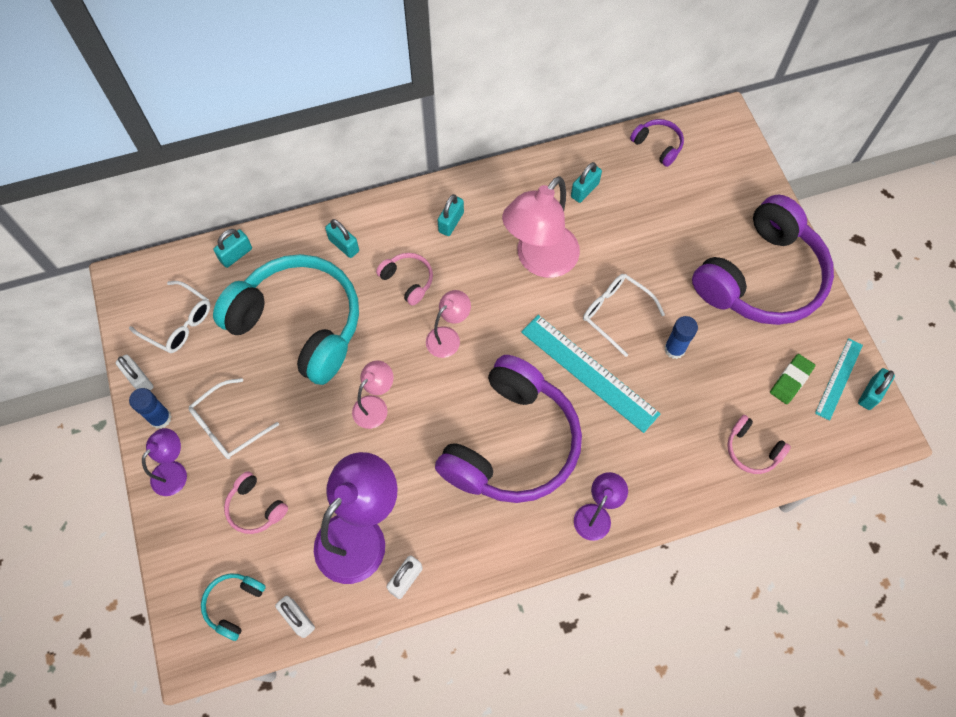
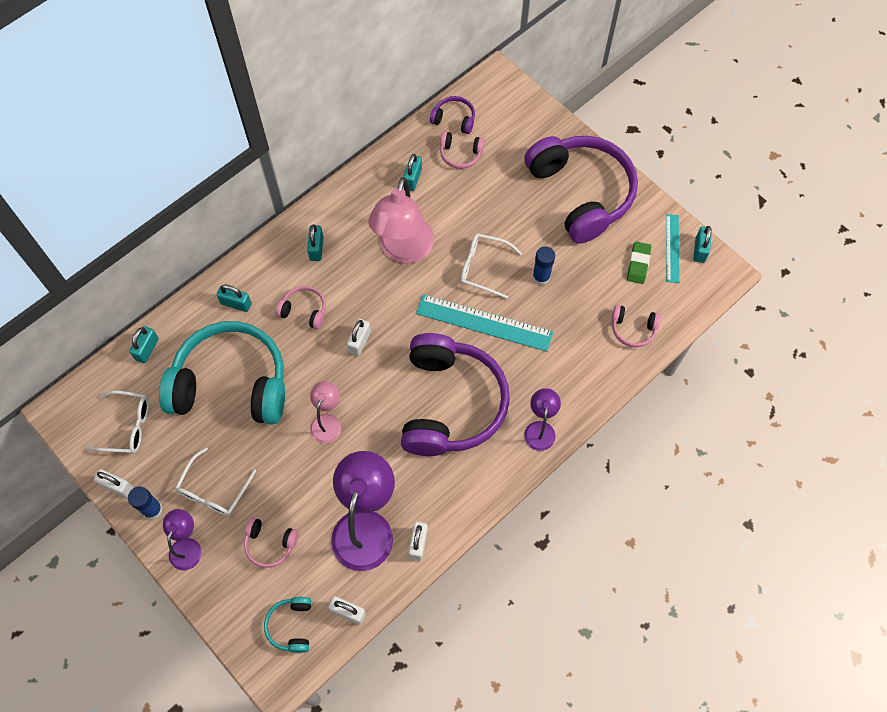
camera: 25 degrees left, 0 degrees up
pink lamp [426,290,471,358] -> white padlock [347,319,371,356]
purple headphones [692,194,834,325] -> purple headphones turned 45 degrees counterclockwise [524,136,638,244]
none -> pink headphones [440,131,485,169]

